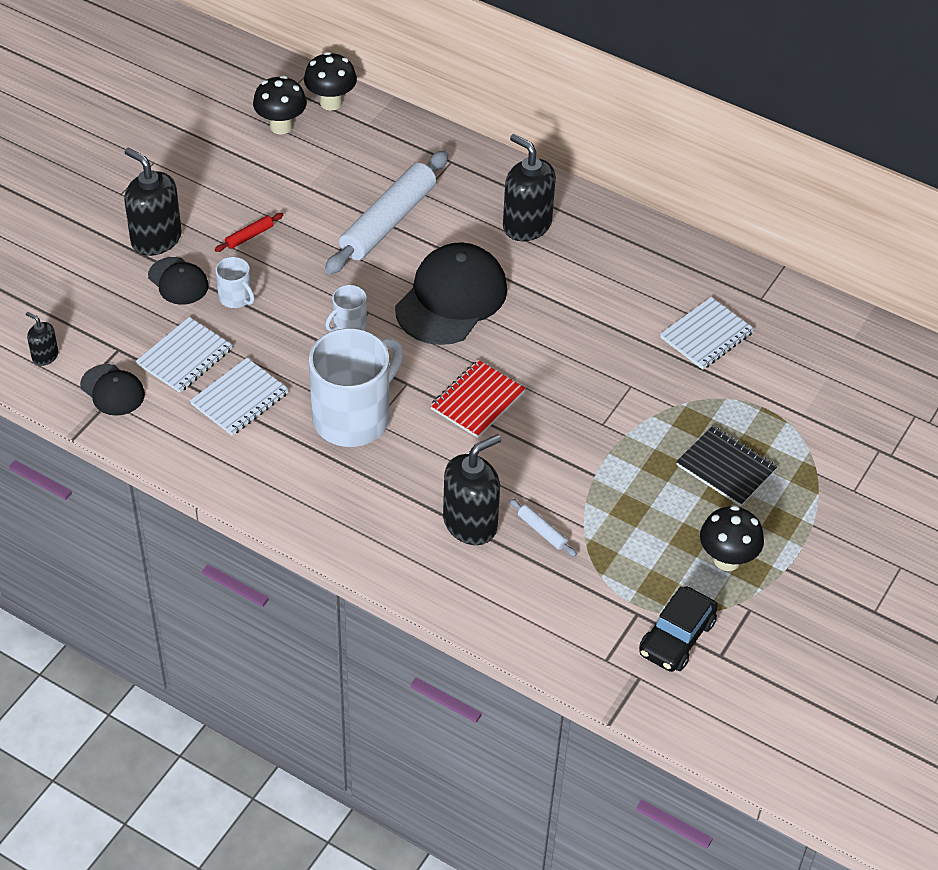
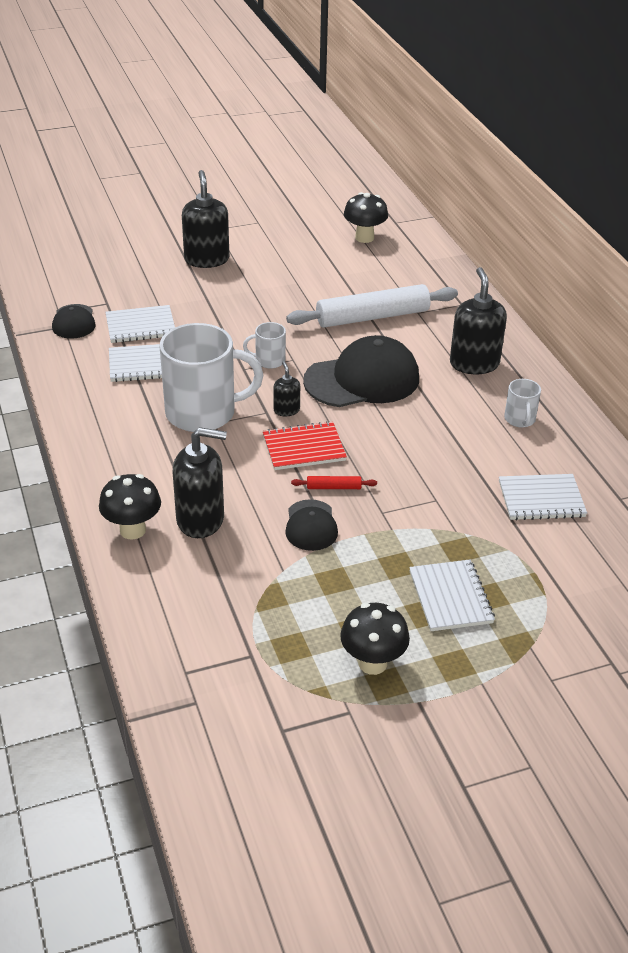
camera: 40 degrees right, 10 degrees down
black soap dispenser [26,312,59,366] -> black soap dispenser moved to [273,361,300,416]
black cap [148,257,209,305] -> black cap moved to [285,499,338,551]
red rolling pin [215,213,283,252] -> red rolling pin moved to [291,476,377,489]
white mug [215,257,255,308] -> white mug moved to [504,379,541,427]
black mushroom [304,52,357,111] -> black mushroom moved to [99,474,161,539]
white rolling pin [509,498,577,557] -> none
black car [639,586,718,672] -> none
black notebook [676,426,777,507] -> white notebook [409,560,495,631]

